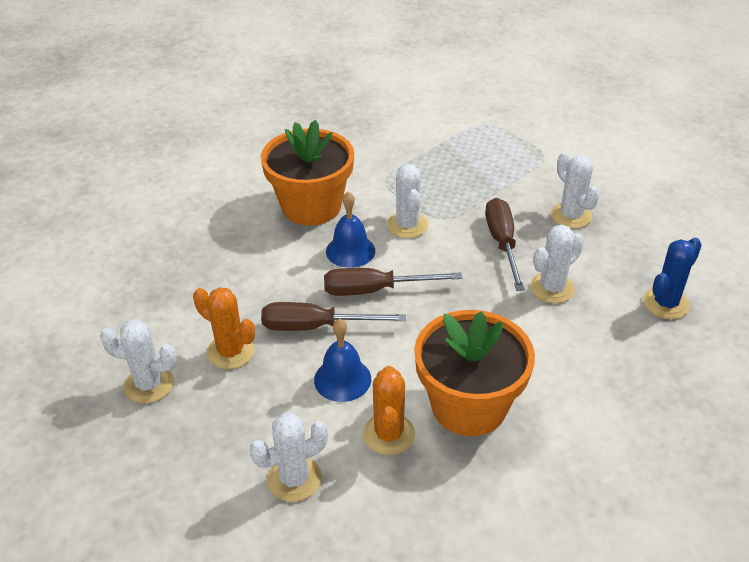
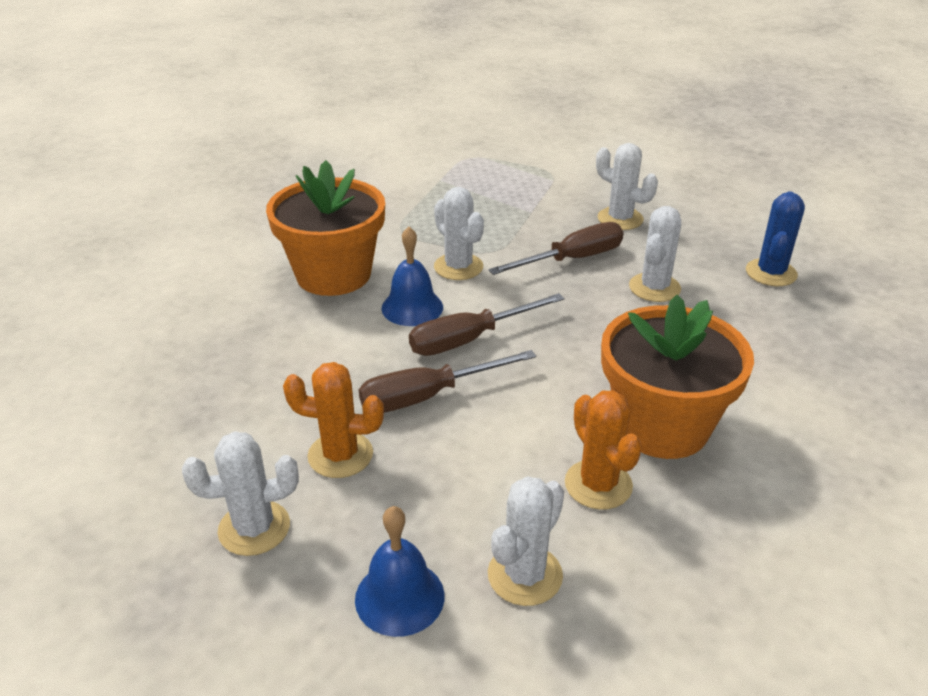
camera: 25 degrees left, 5 degrees down
blue bell [314,319,371,402] -> blue bell moved to [355,506,444,637]
brown screwdriver [485,198,525,291] -> brown screwdriver turned 90 degrees clockwise [489,222,624,275]

